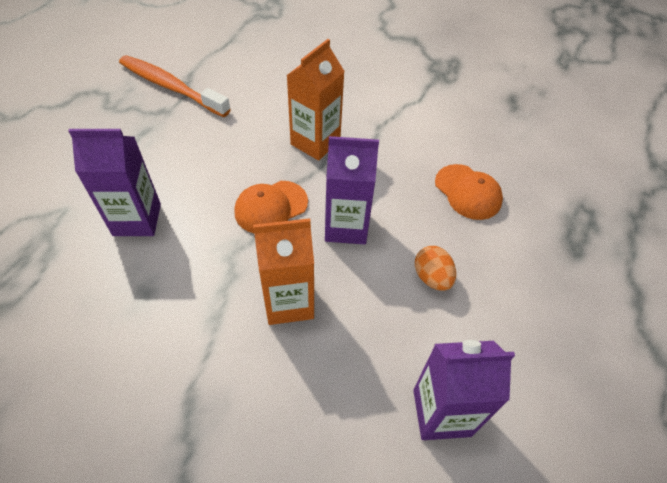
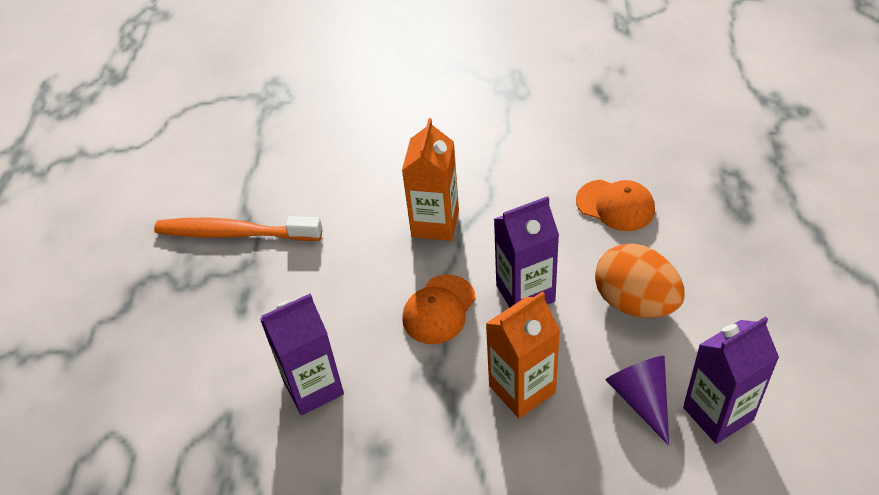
camera: 20 degrees left, 5 degrees down
orange egg [415,246,456,291] -> orange egg [595,243,685,318], size x1.78
none -> purple cone [606,356,669,446]

